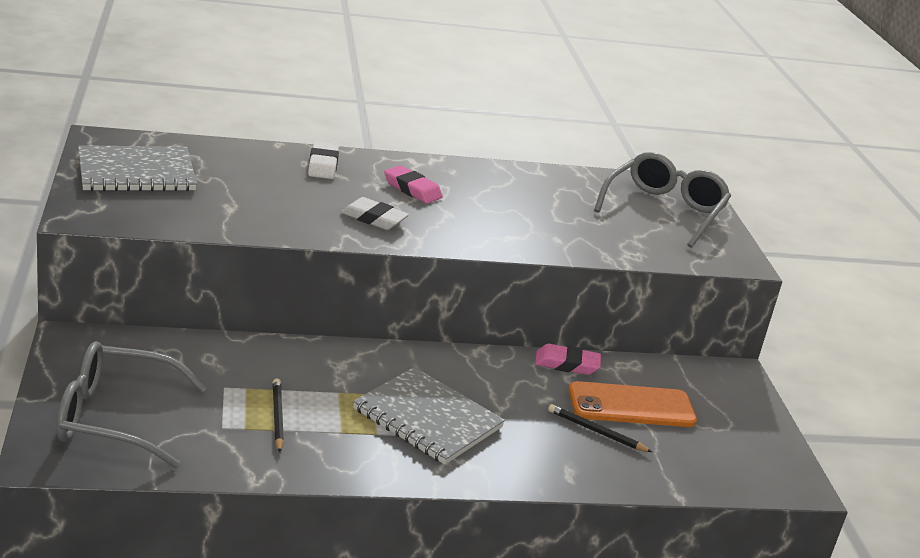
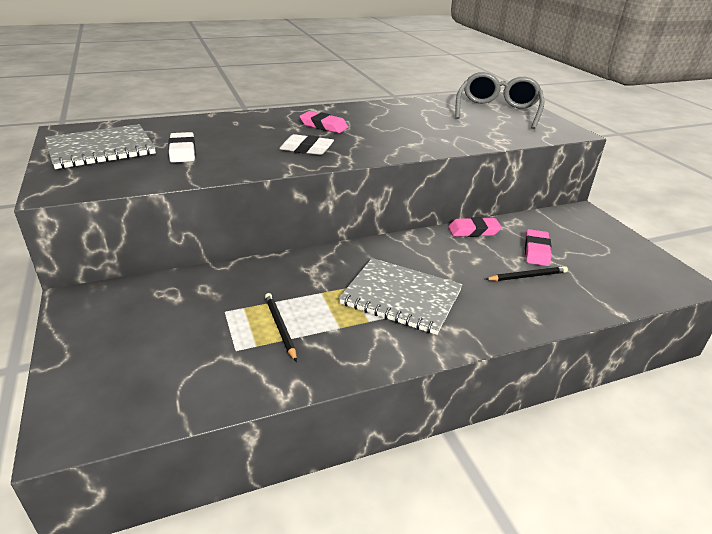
camera: 10 degrees left, 5 degrees up
grey glasses [57,341,207,468] -> none
white eraser [308,142,339,179] -> white eraser moved to [168,132,196,163]
black pencil [548,404,652,452] -> black pencil turned 150 degrees clockwise [485,266,568,281]
orange phone [568,381,697,427] -> pink eraser [525,229,552,266]

